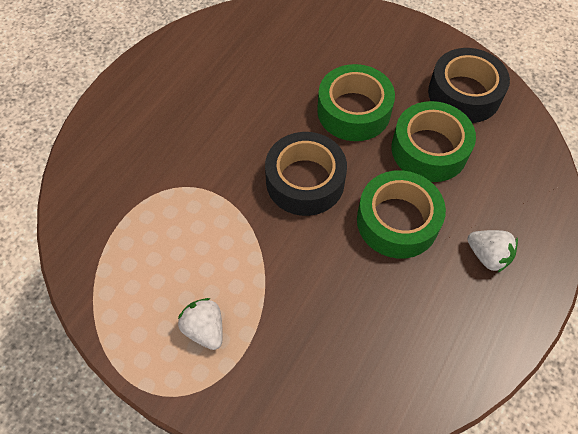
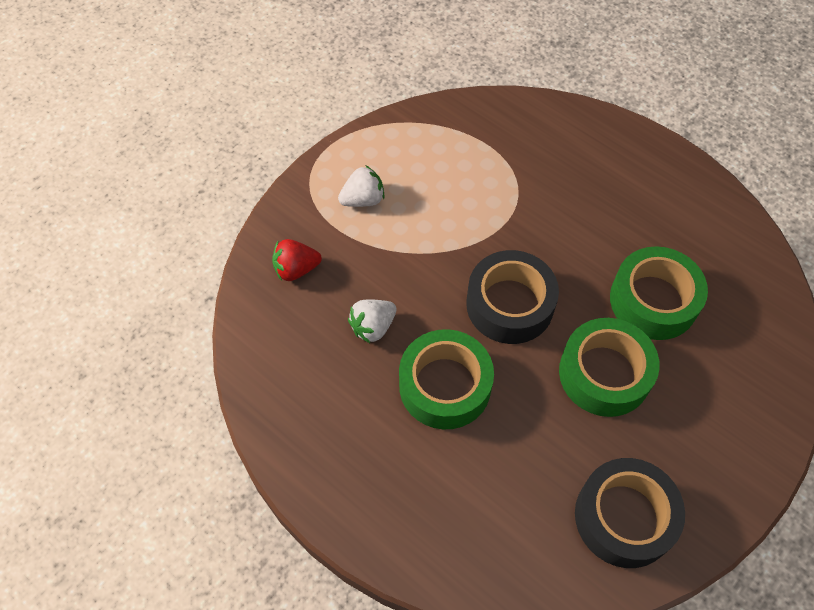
camera: 100 degrees right, 0 degrees up
green tape [391,101,476,182] -> green tape moved to [610,246,708,340]
white strawberry [467,230,518,273] -> white strawberry moved to [348,299,396,343]
none -> red strawberry [272,239,322,281]

